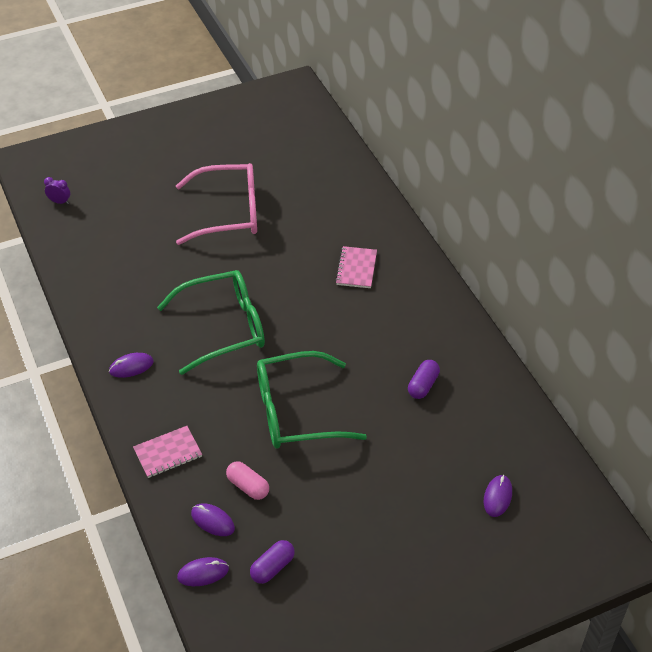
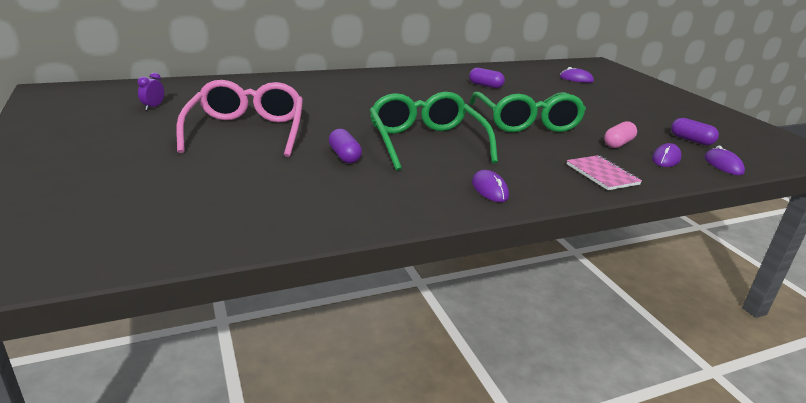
camera: 90 degrees left, 20 degrees down
purple clock [44,177,70,204] -> purple clock moved to [138,73,164,110]
pink notebook [335,246,377,288] -> none
none -> purple capsule [329,129,362,163]

